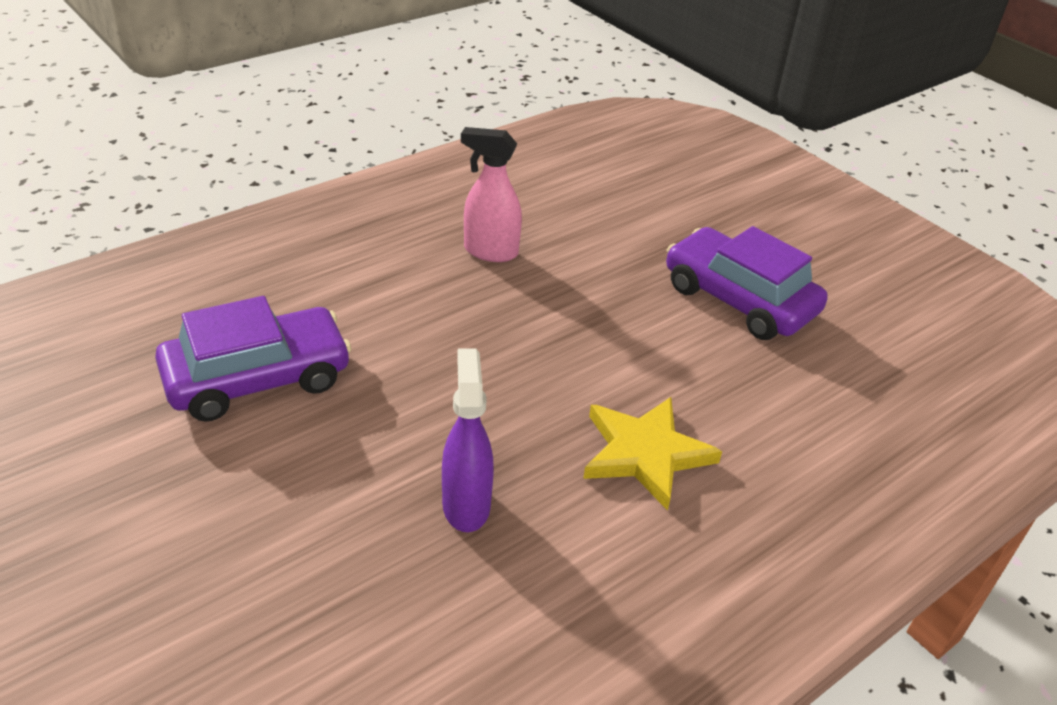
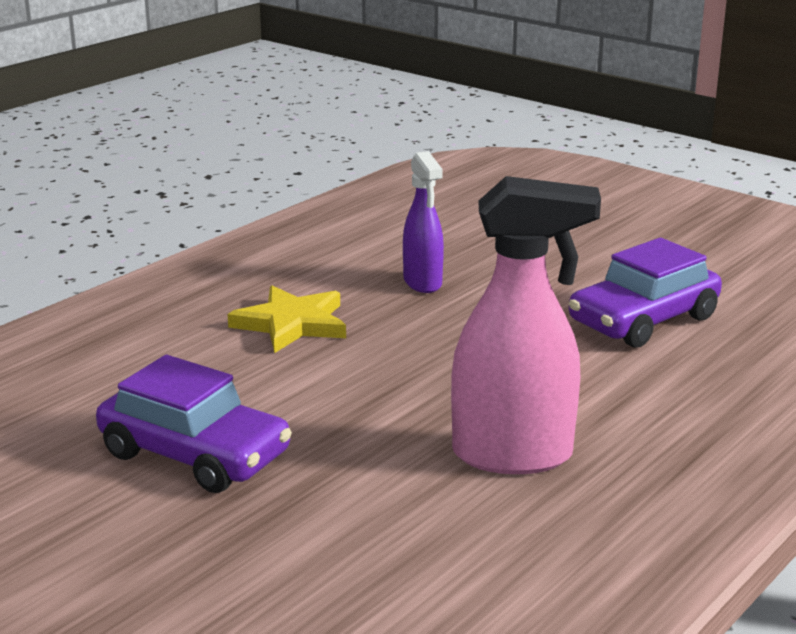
camera: 170 degrees right, 15 degrees down
pink spray bottle [461,127,522,262] -> pink spray bottle [451,176,601,474], size x1.68

